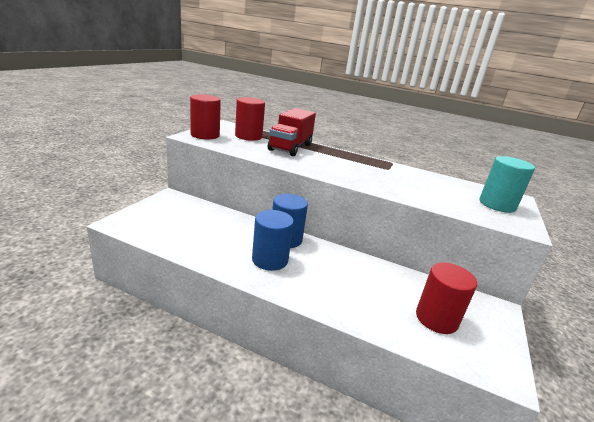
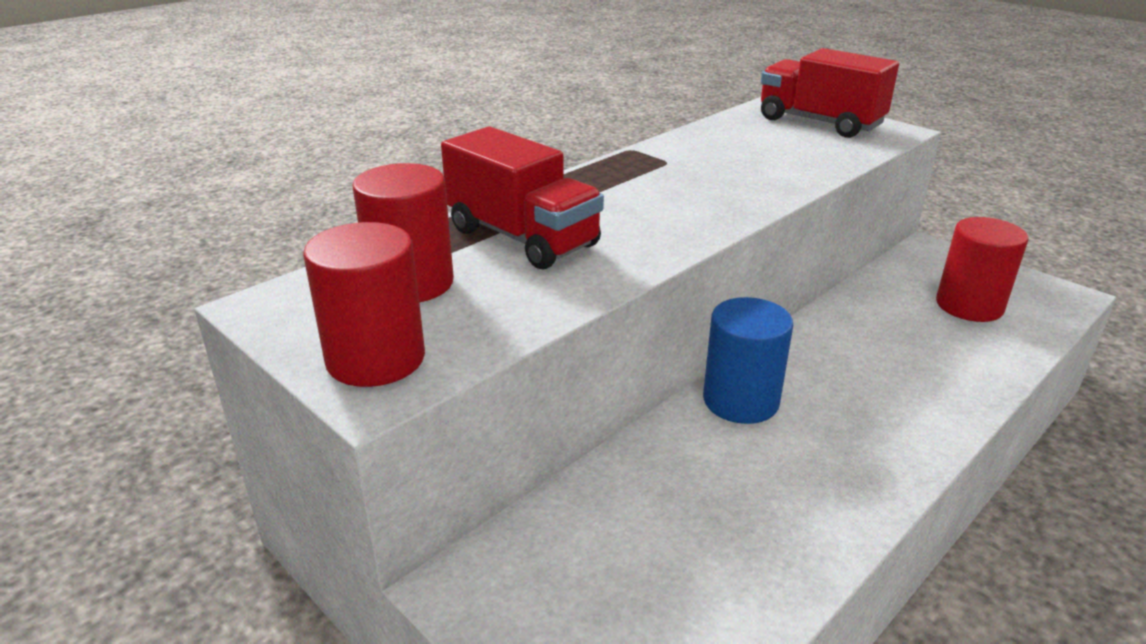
camera: 65 degrees left, 5 degrees up
blue cylinder [252,210,294,271] -> none
turquoise cylinder [479,156,535,213] -> red truck [761,48,899,138]

